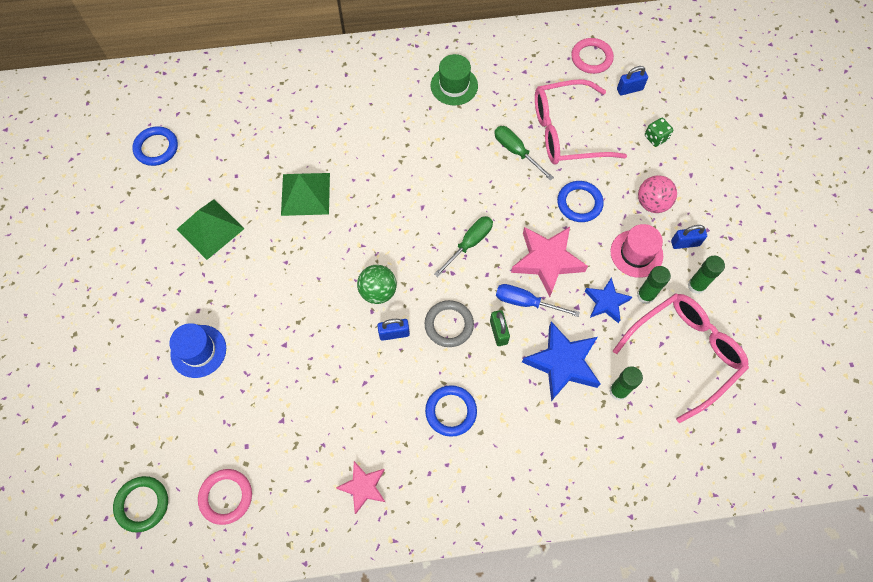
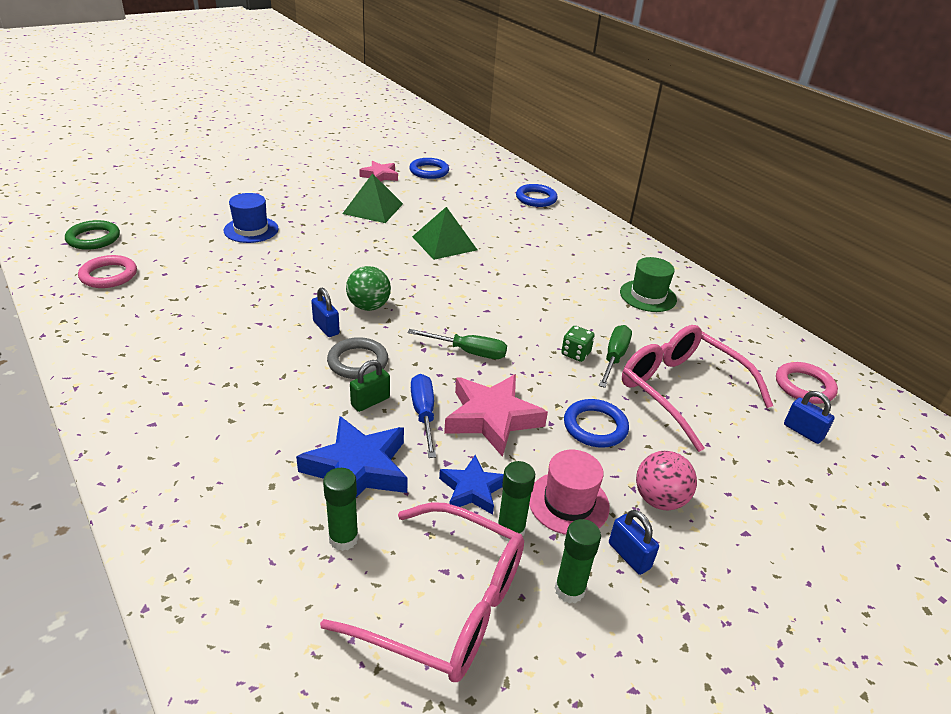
camera: 60 degrees right, 30 degrees down
pink star [336,461,385,514] -> pink star moved to [359,161,398,181]
blue ring [425,385,477,437] -> blue ring moved to [516,184,558,207]
green dice [645,118,673,147] -> green dice moved to [561,326,595,362]

